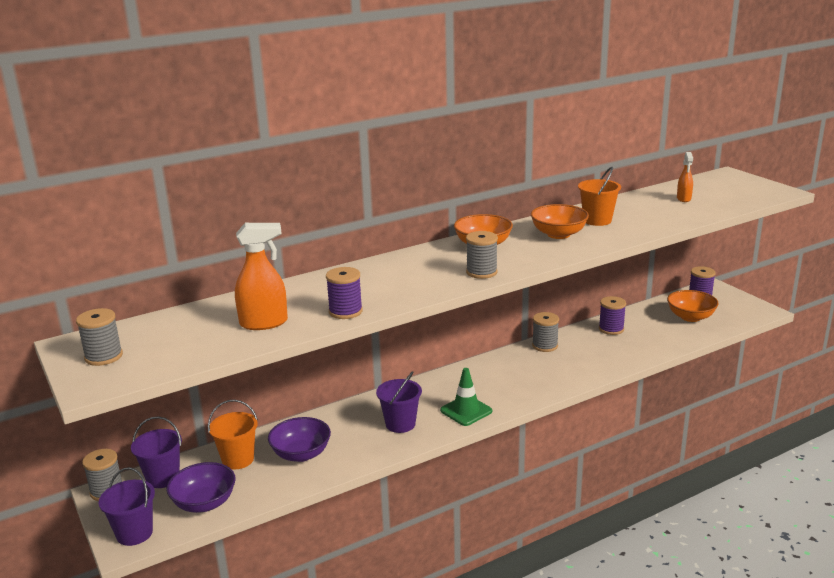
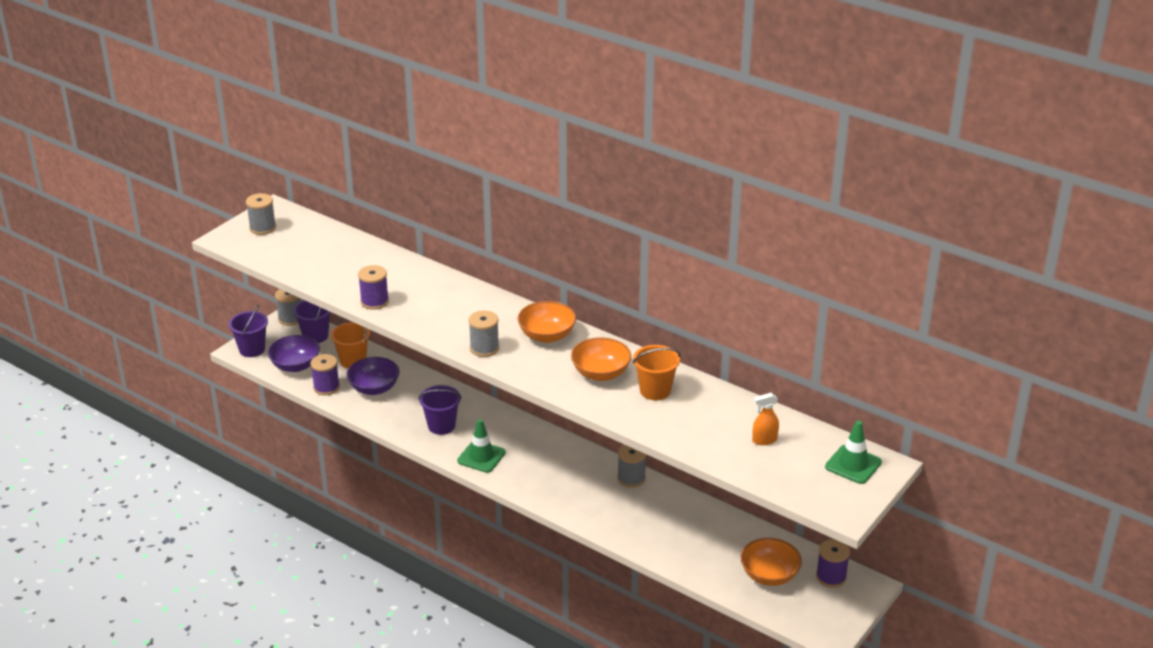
camera: 65 degrees right, 10 degrees up
orange spray bottle [235,223,288,330] -> none
purple spool [599,296,626,335] -> purple spool moved to [310,354,340,395]
none -> green traffic cone [825,421,882,484]

